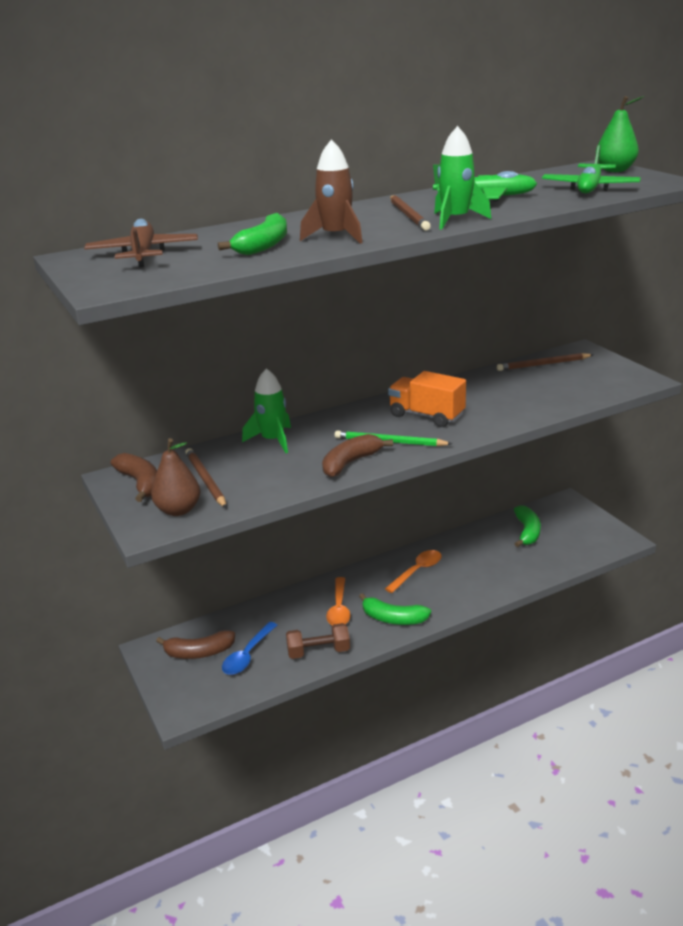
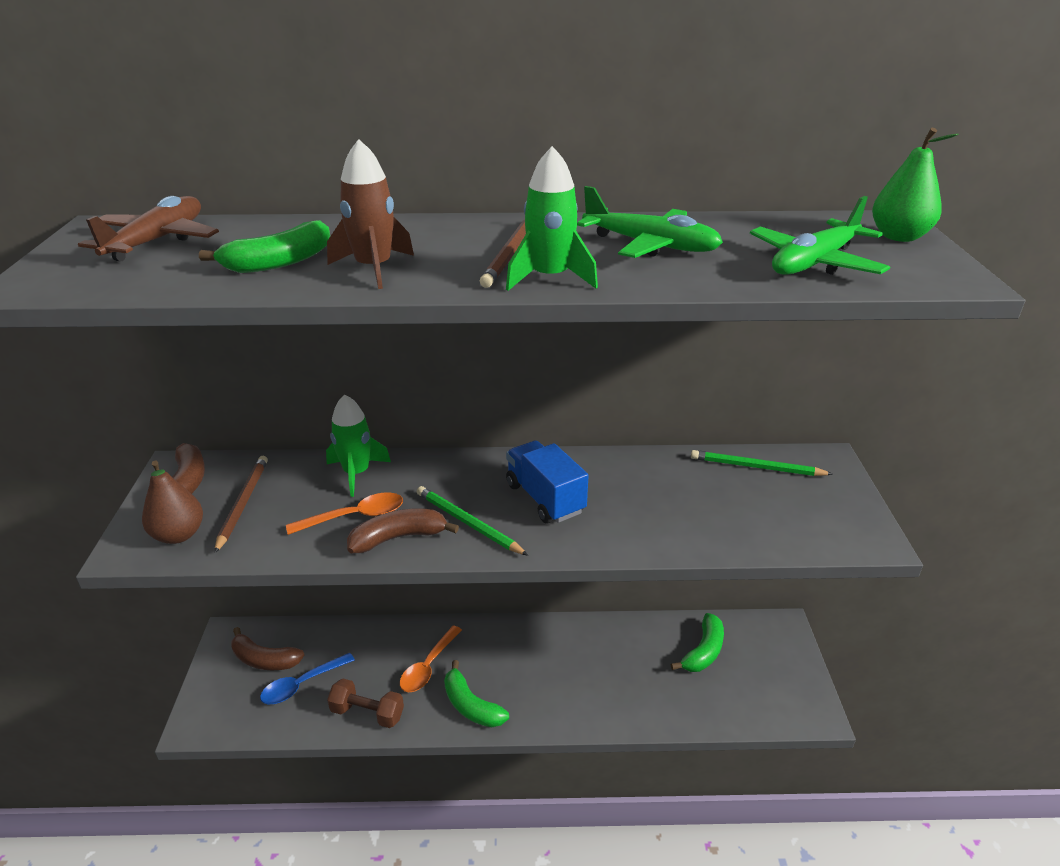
camera: 25 degrees right, 5 degrees up
orange spoon [385,550,441,593] -> orange spoon moved to [286,493,403,535]
orange truck [388,371,466,427] -> blue truck [506,440,589,524]
brown pencil [497,353,593,371] -> green pencil [691,450,832,476]

